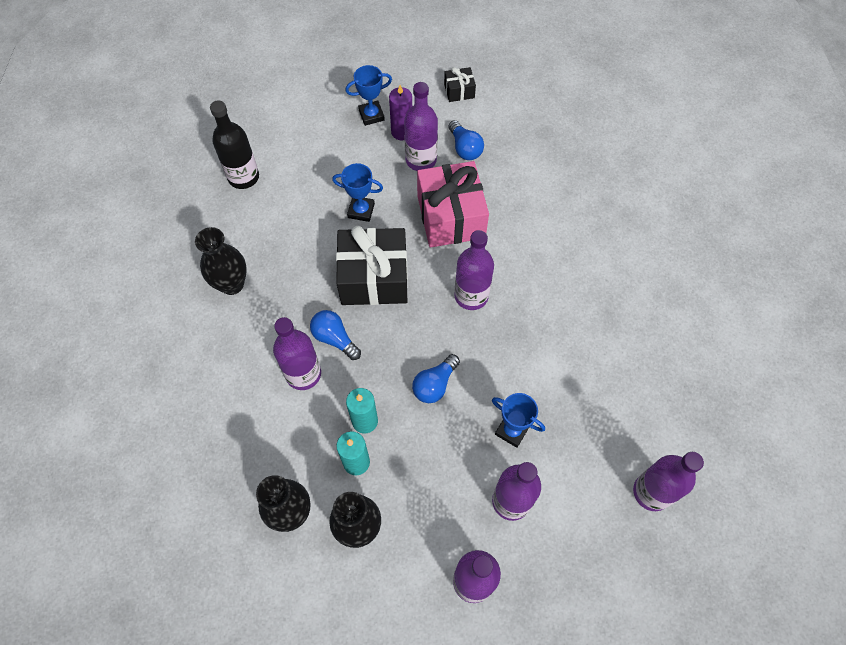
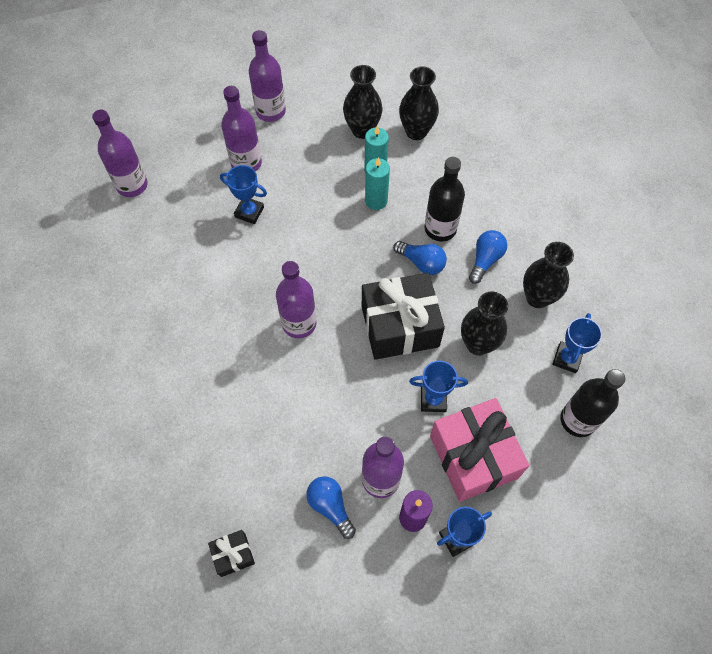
camera: 170 degrees right, 0 degrees up
purple bottle [273,317,321,390] -> black bottle [425,157,465,242]
blue light bulb [412,354,460,403] -> blue light bulb moved to [469,230,507,284]
pink gift [417,161,489,248] -> pink gift moved to [430,398,529,502]
black gift [444,67,476,102] -> black gift moved to [208,530,255,577]
none -> black vase [461,292,508,356]
none -> blue trophy [552,313,602,373]

